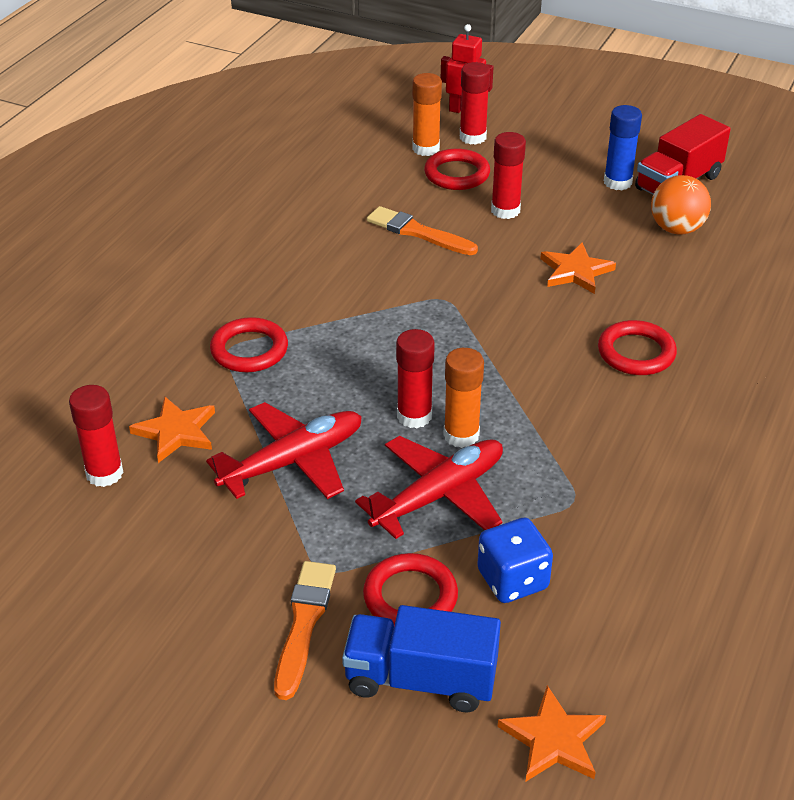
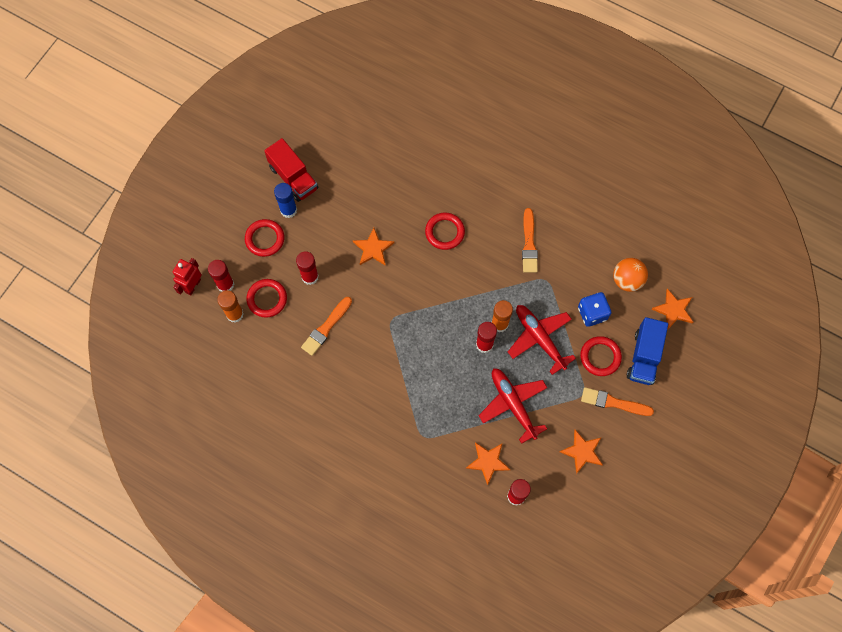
camera: 85 degrees left, 30 degrees up
red ring [210,317,288,372] -> red ring moved to [245,219,284,257]
orange ball [651,175,711,235] -> orange ball moved to [613,258,648,292]
none -> orange brush [522,208,538,273]
none -> orange star [560,430,603,474]

